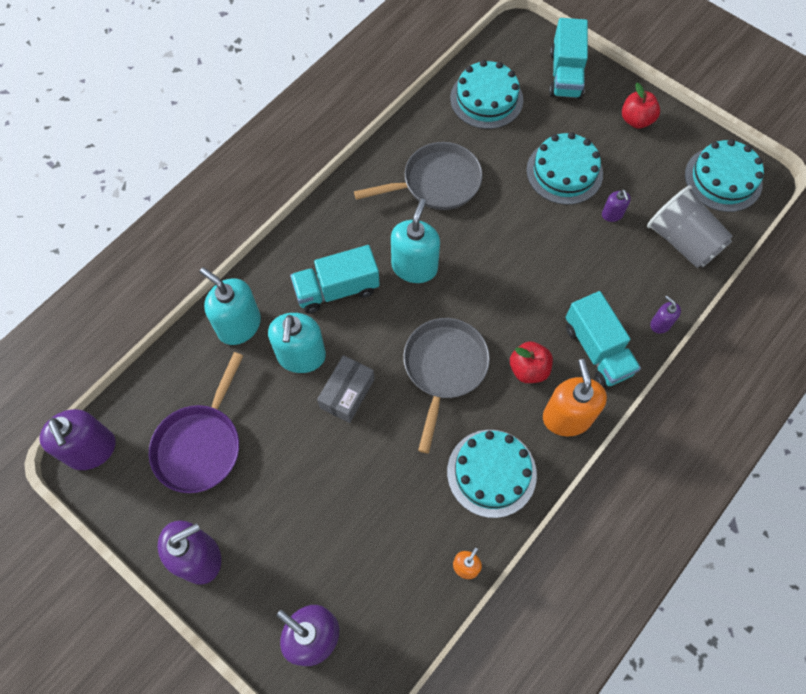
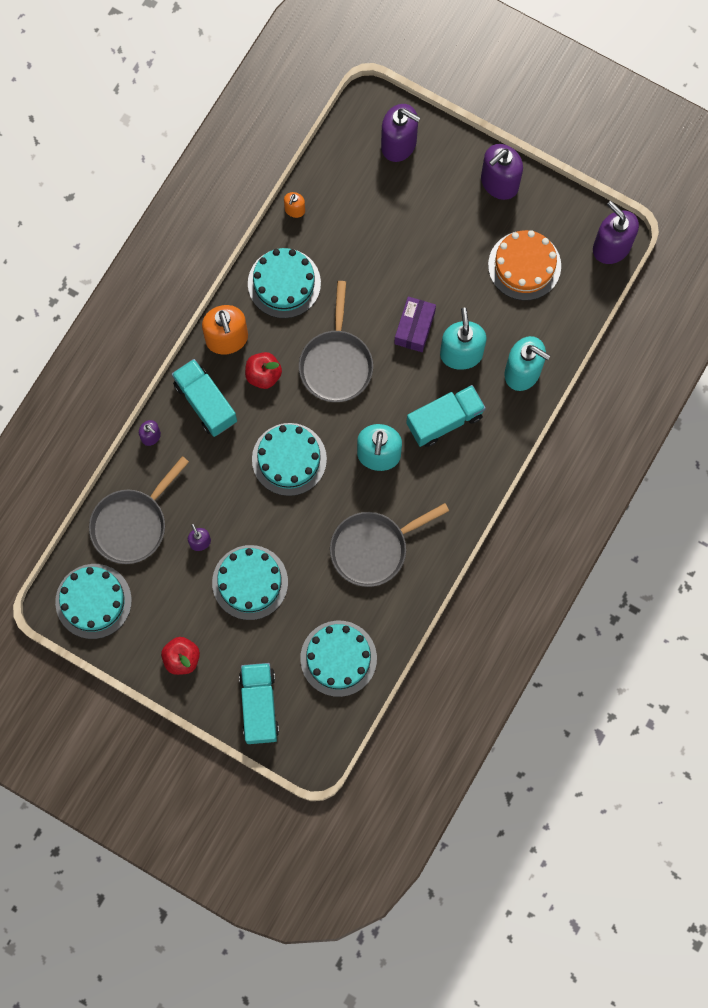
camera: 170 degrees right, 10 degrees up
purple pan [149,352,243,493] -> orange cake [488,230,561,300]
grey box [317,355,374,423] -> purple box [394,296,436,352]
grey cup [647,185,733,268] -> grey pan [89,456,189,564]
none -> turquoise cake [252,423,327,496]

